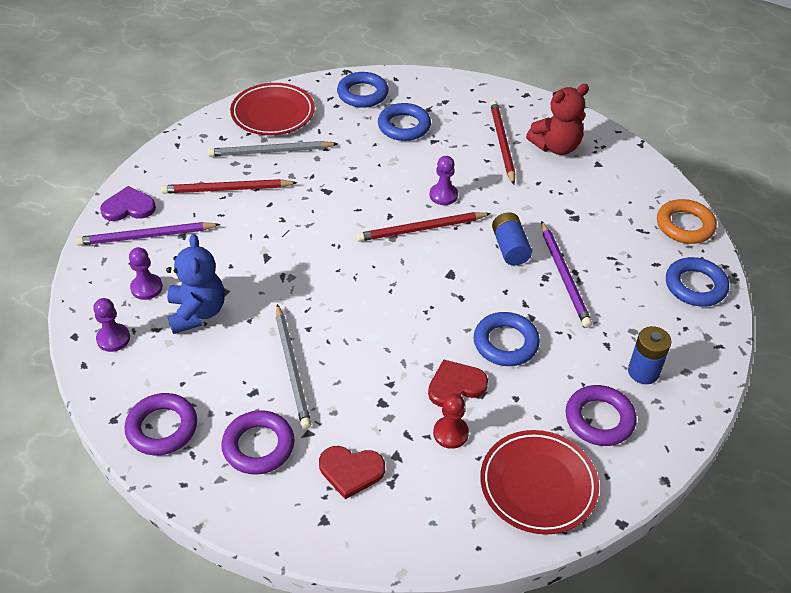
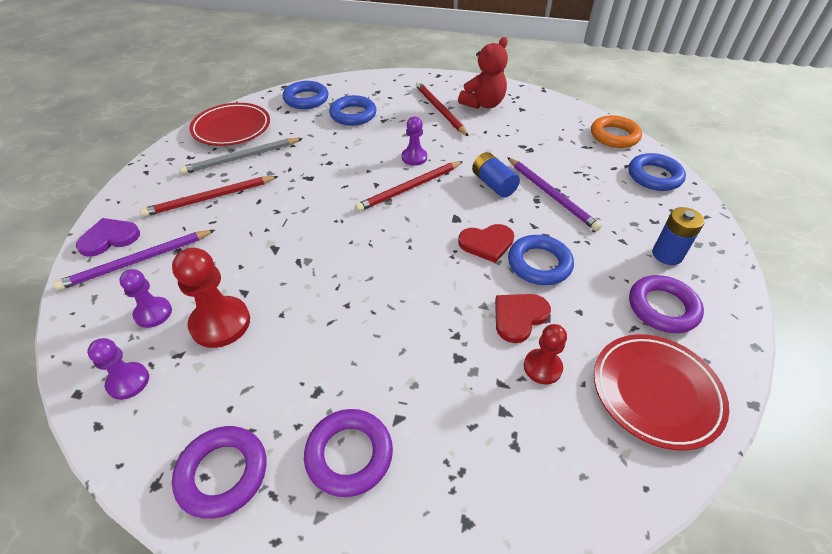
camera: 20 degrees left, 0 degrees up
blue teddy bear [166,234,225,334] -> red pawn [172,247,250,348]
grey pencil [276,304,311,429] -> none
red heart [319,446,385,499] -> red heart moved to [458,224,514,263]

